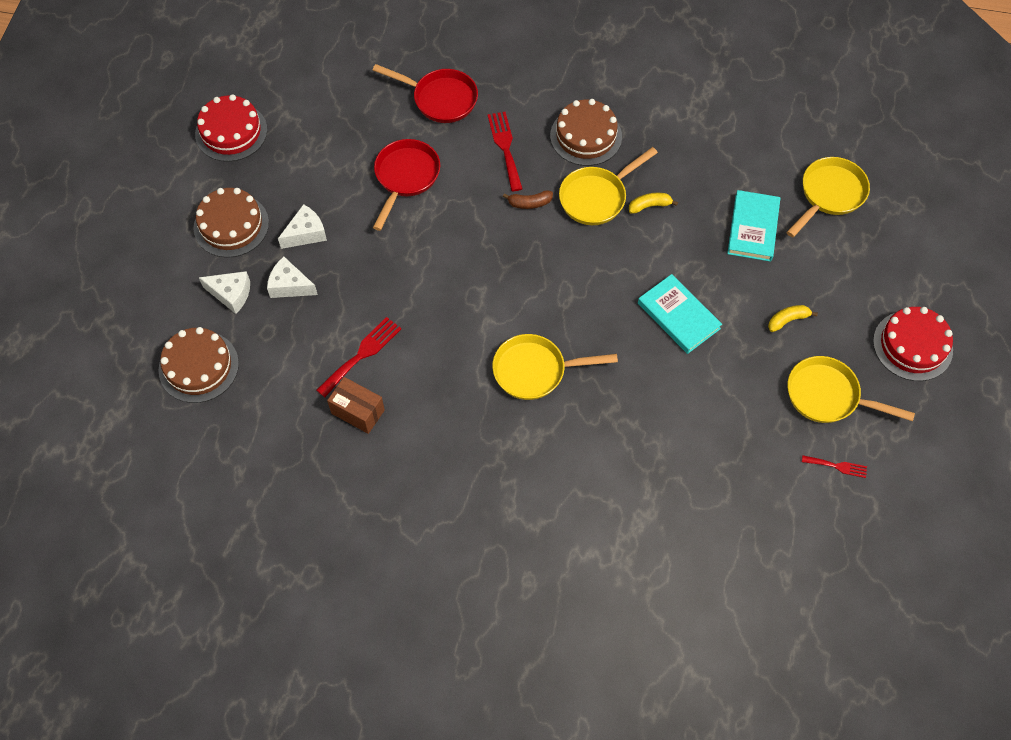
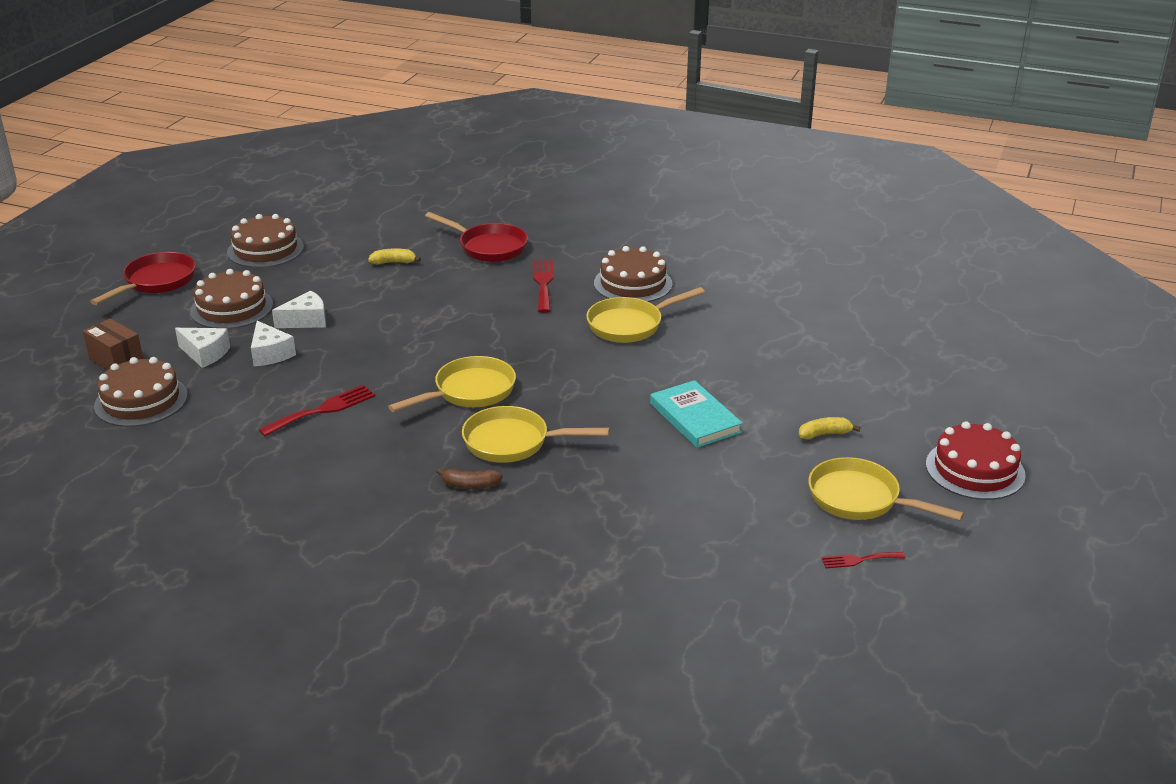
camera: 10 degrees right, 30 degrees down
red cake [195,94,267,162] -> brown cake [227,214,304,268]
white cheese [267,257,318,298] -> white cheese turned 150 degrees counterclockwise [251,321,296,366]
brown box [327,377,385,434] -> brown box moved to [83,318,143,370]
red pan [373,139,440,231] -> red pan moved to [90,252,196,305]
brown banana [503,190,553,209] -> brown banana moved to [436,468,503,489]
yellow banana [629,193,678,214] -> yellow banana moved to [368,248,421,265]
turquoise book [727,190,780,262] -> none
yellow pan [787,157,870,237] -> yellow pan moved to [388,356,516,412]
red fork [802,455,867,478] -> red fork turned 150 degrees clockwise [821,552,905,568]

